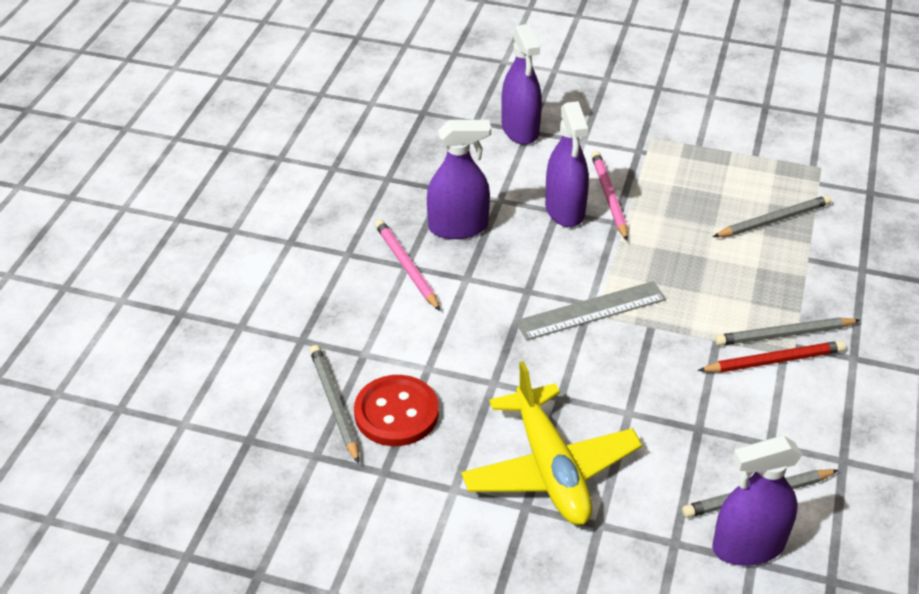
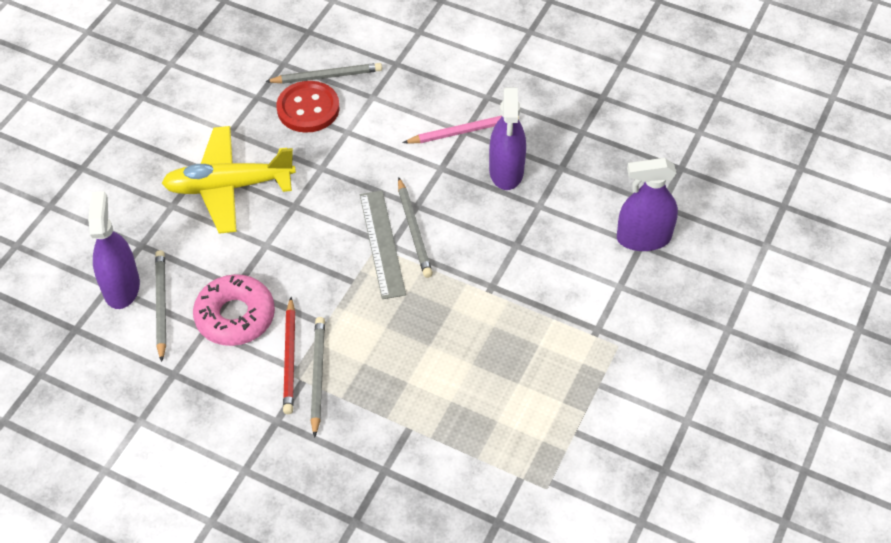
camera: 100 degrees right, 10 degrees up
purple spray bottle [545,101,589,227] -> none
pink pencil [591,151,628,241] -> none
grey pencil [713,195,831,237] -> grey pencil moved to [398,177,433,278]
none -> pink donut [193,274,275,346]

